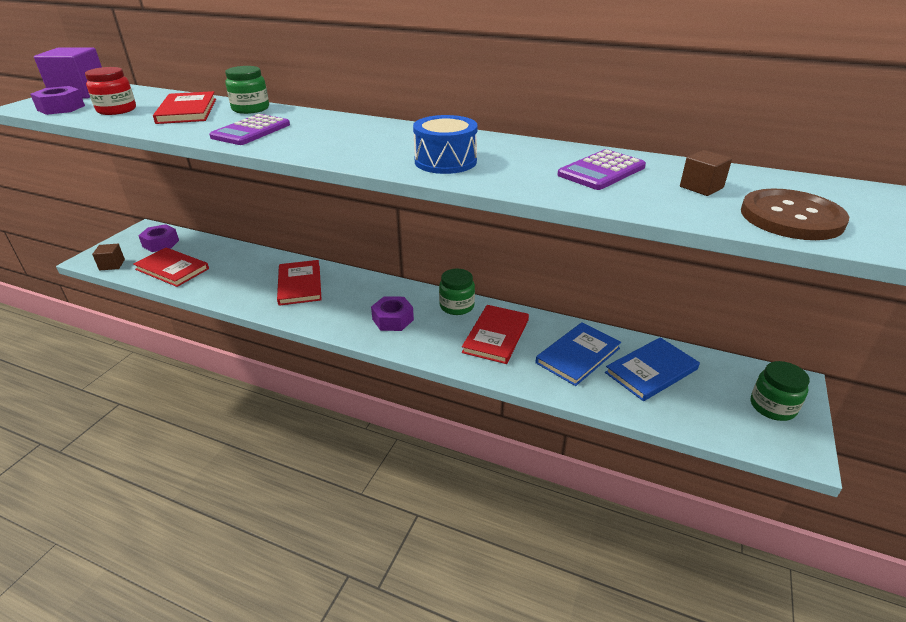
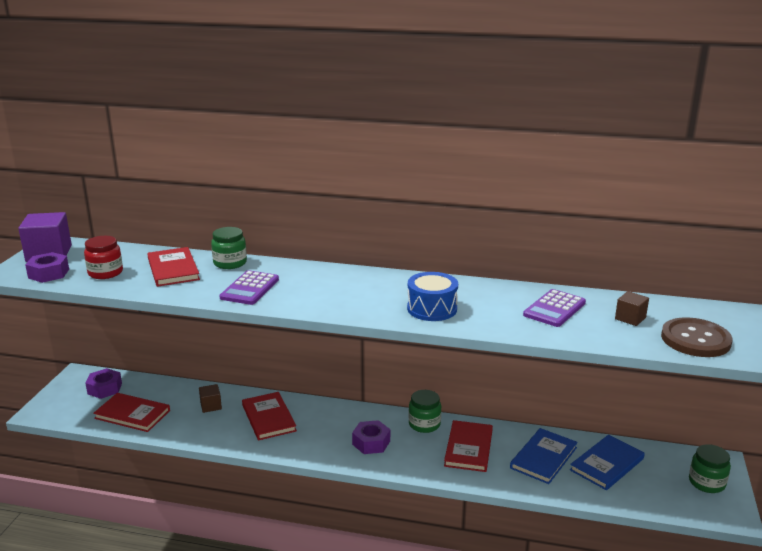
camera: 10 degrees left, 10 degrees down
brown cube [92,244,125,270] -> brown cube moved to [199,384,222,413]

